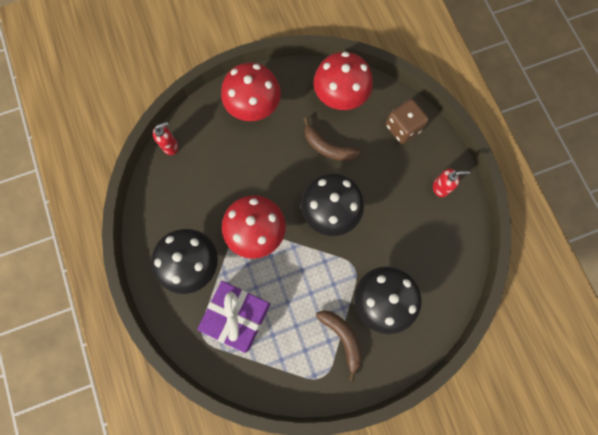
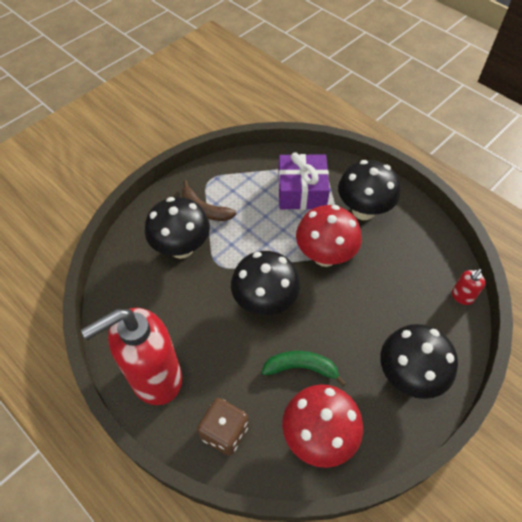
camera: 155 degrees right, 20 degrees down
red mushroom [221,63,281,121] -> black mushroom [380,324,458,399]
brown banana [304,117,361,161] -> green banana [262,351,346,386]
red soap dispenser [433,168,470,197] -> red soap dispenser [81,308,182,405], size x2.50

